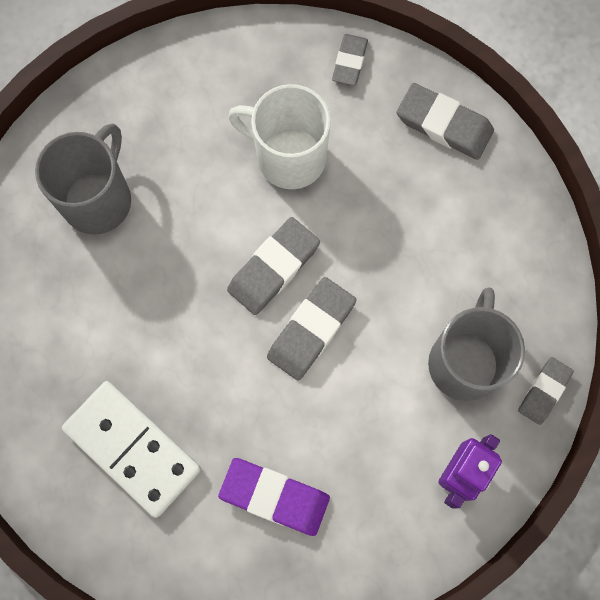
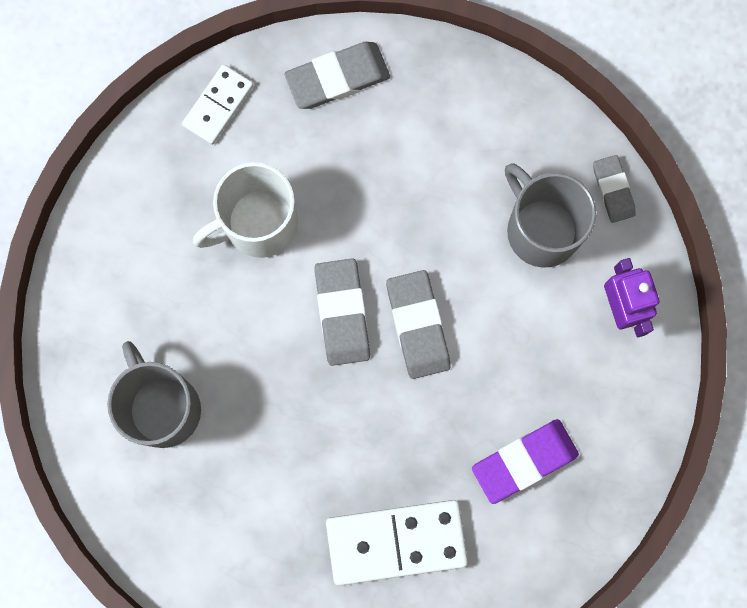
camera: 50 degrees left, 5 degrees up
grey eraser [332,34,368,86] -> white domino [182,64,253,145]

